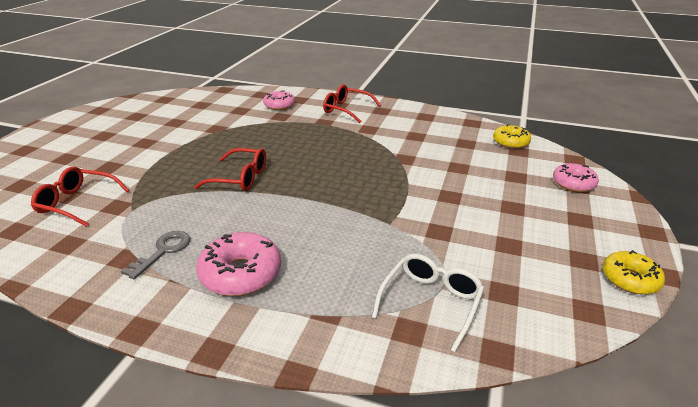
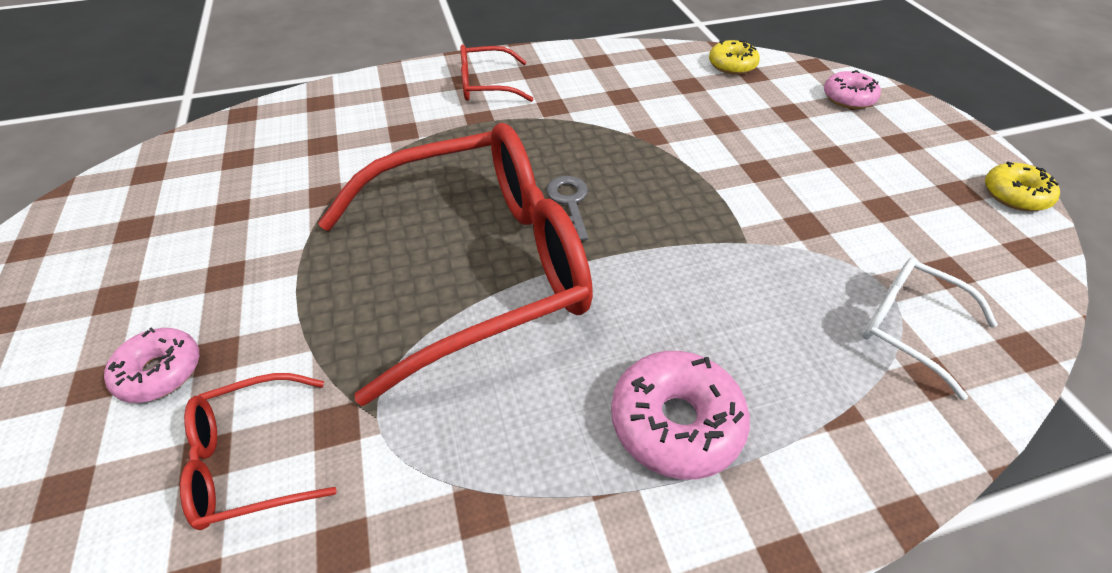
camera: 35 degrees left, 15 degrees up
grey key [121,231,190,279] -> grey key moved to [546,176,588,241]
red glasses [194,148,266,191] -> red glasses [318,123,593,406], size x2.29
pink donut [263,90,295,110] -> pink donut moved to [104,327,199,403]
white glasses [372,254,484,352] -> white glasses turned 45 degrees counterclockwise [862,258,998,400]

